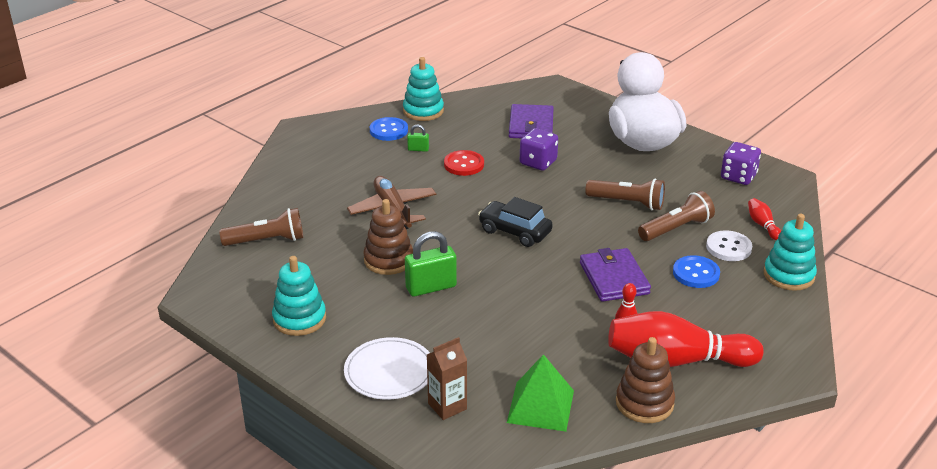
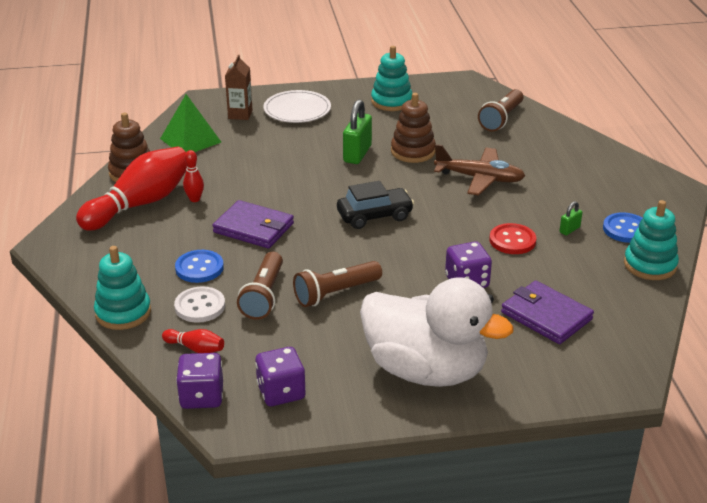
camera: 130 degrees right, 0 degrees up
none -> purple dice [176,353,223,409]

